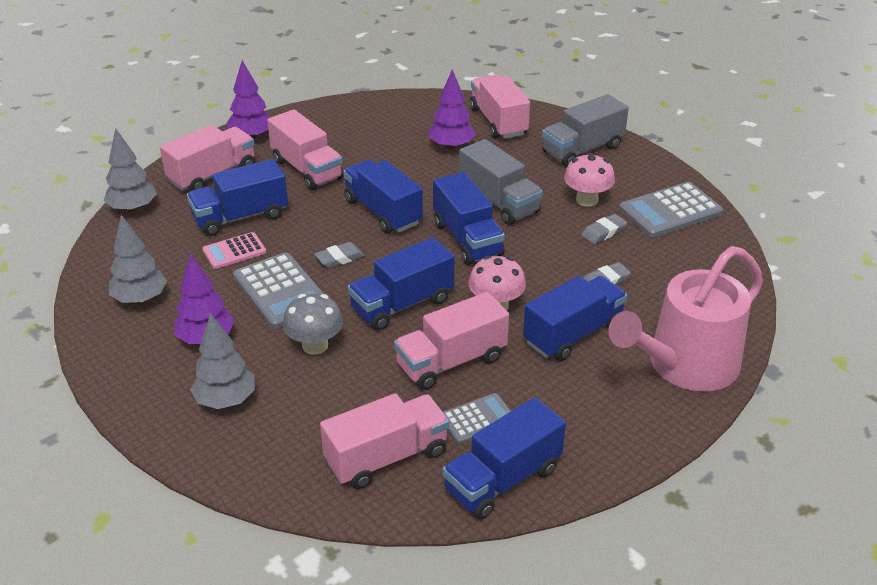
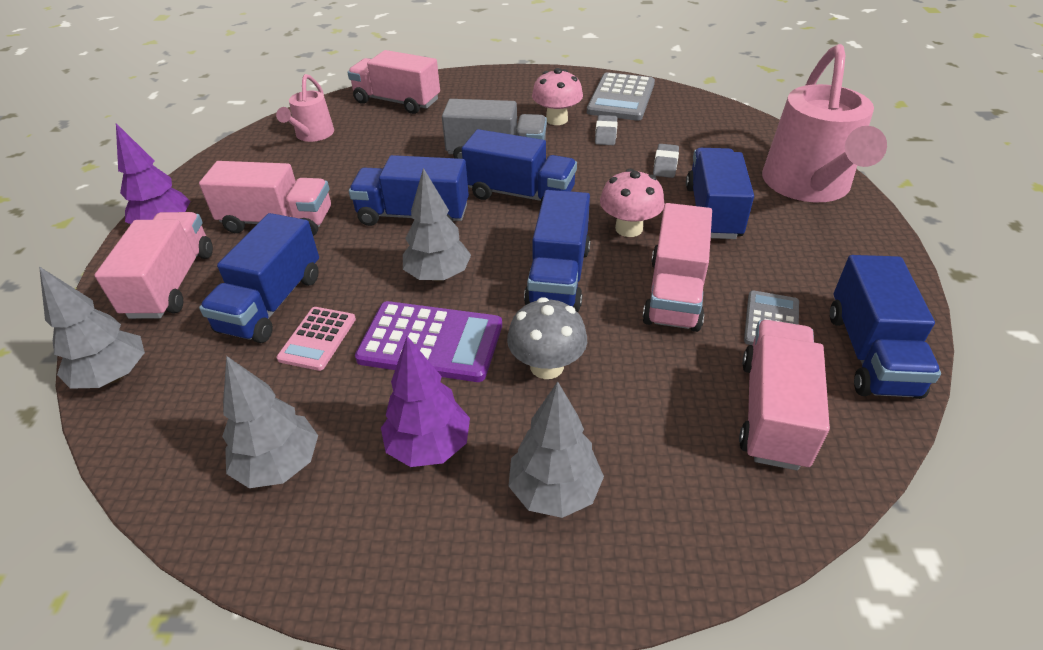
camera: 45 degrees left, 5 degrees up
grey calculator [233,252,324,329] -> purple calculator [355,301,502,382]
grey eraser [314,242,364,268] -> grey tree [403,168,471,282]
purple tree [429,69,476,150] -> none
grey truck [542,94,629,167] -> none
none -> pink watering can [276,74,334,142]

